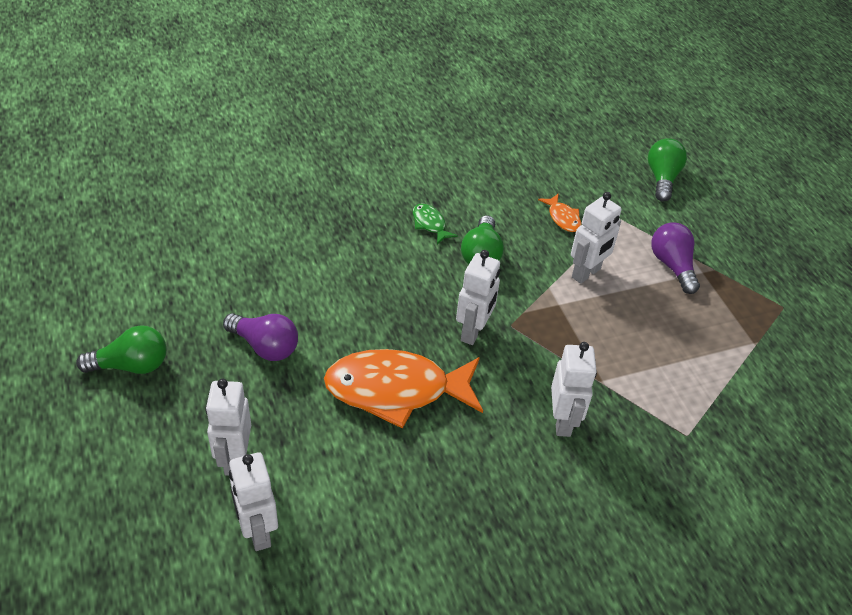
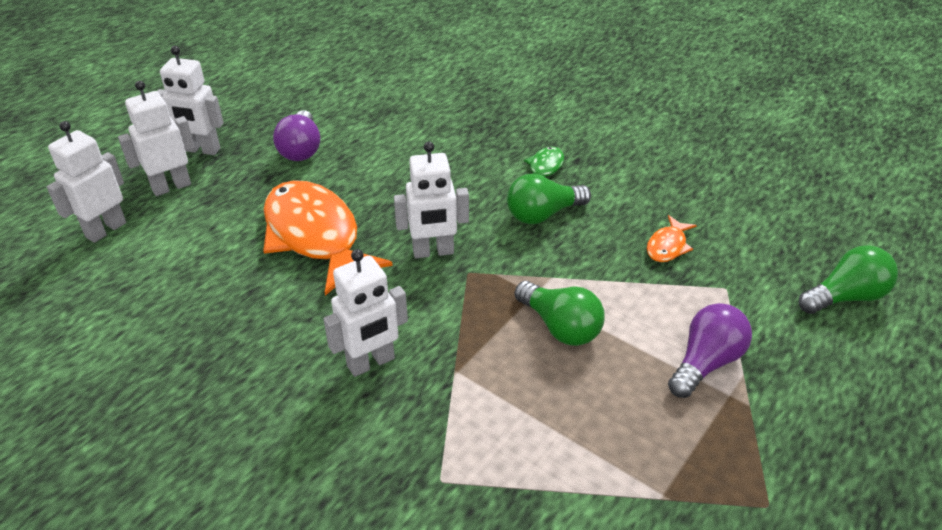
camera: 60 degrees right, 5 degrees down
green light bulb [76,325,167,374] -> green light bulb moved to [515,281,605,346]
white robot [571,192,622,284] -> white robot moved to [158,46,223,155]

